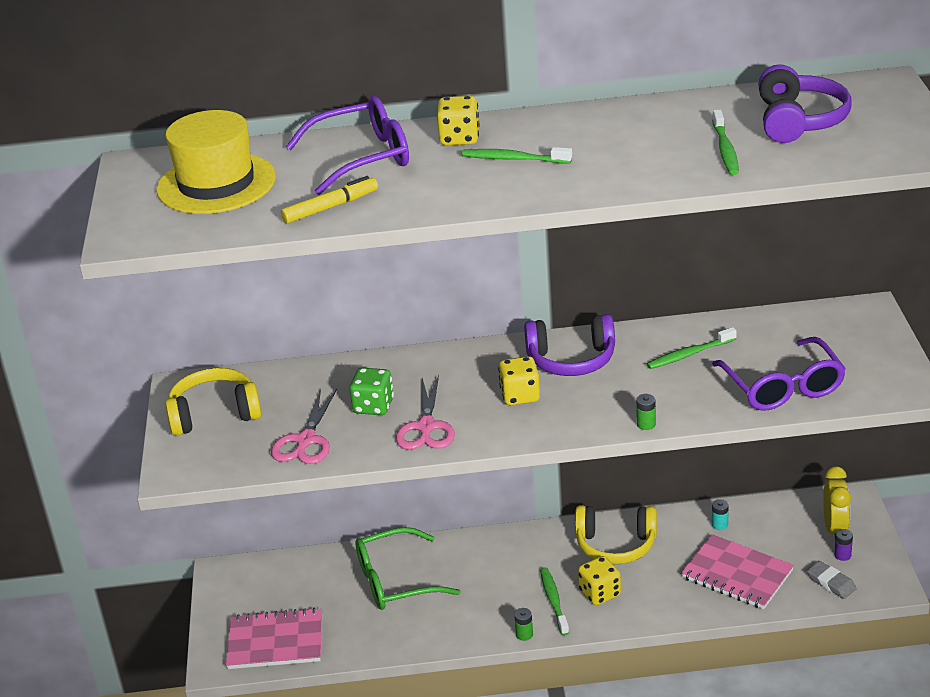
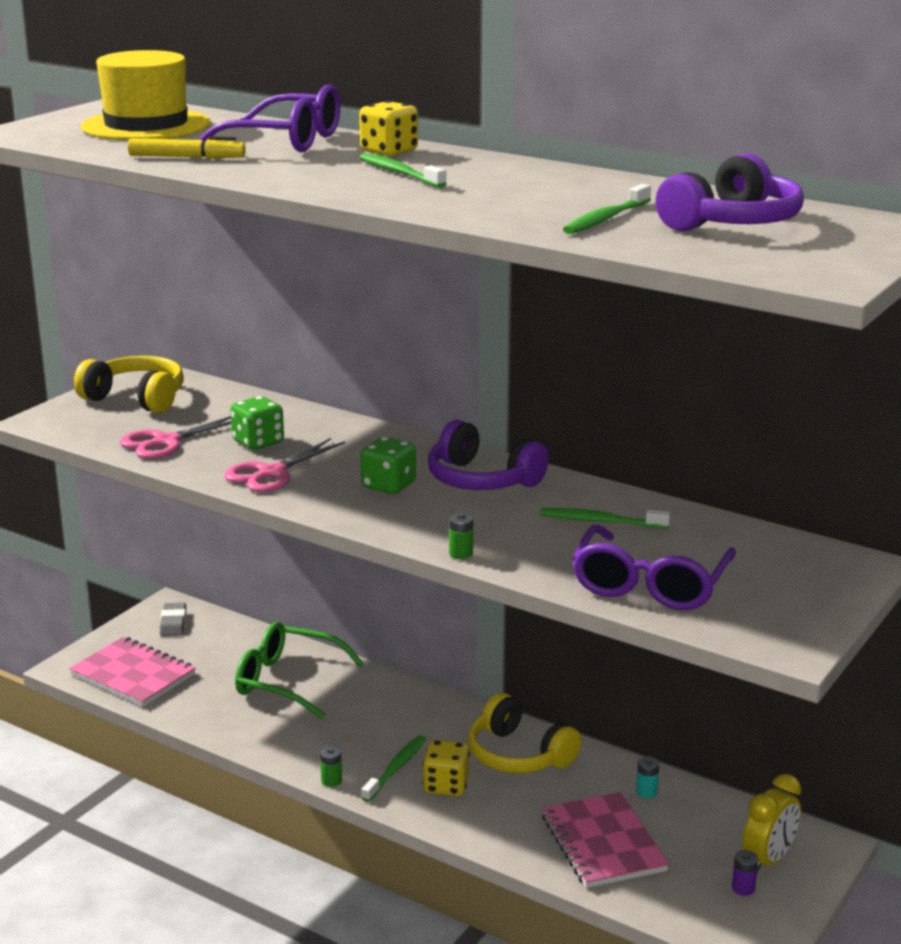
camera: 35 degrees right, 10 degrees down
yellow dice [498,356,540,405] -> green dice [360,437,416,494]
grey eraser [807,561,857,599] -> grey eraser moved to [160,602,186,636]

